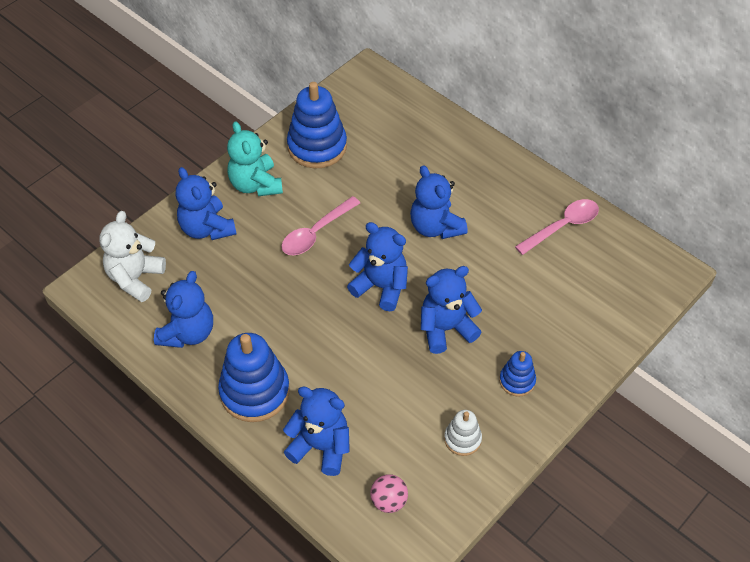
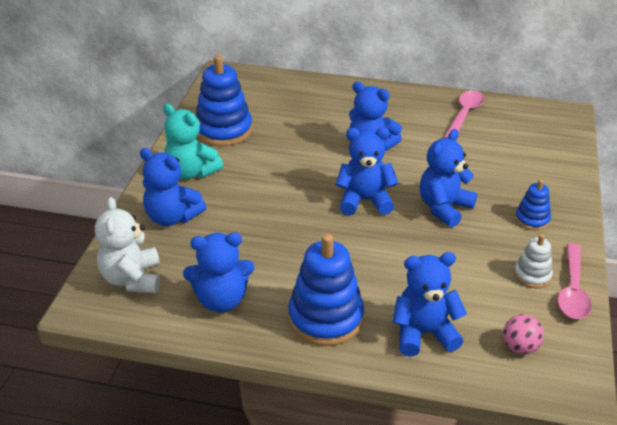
camera: 30 degrees left, 15 degrees down
blue teddy bear [154,271,213,348] -> blue teddy bear turned 90 degrees clockwise [183,233,255,312]
pink spoon [281,196,360,255] -> pink spoon moved to [557,243,592,319]

